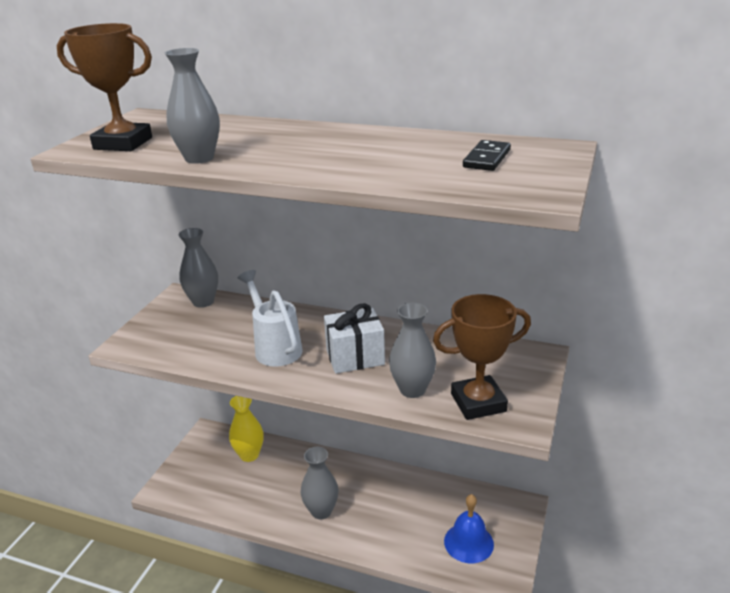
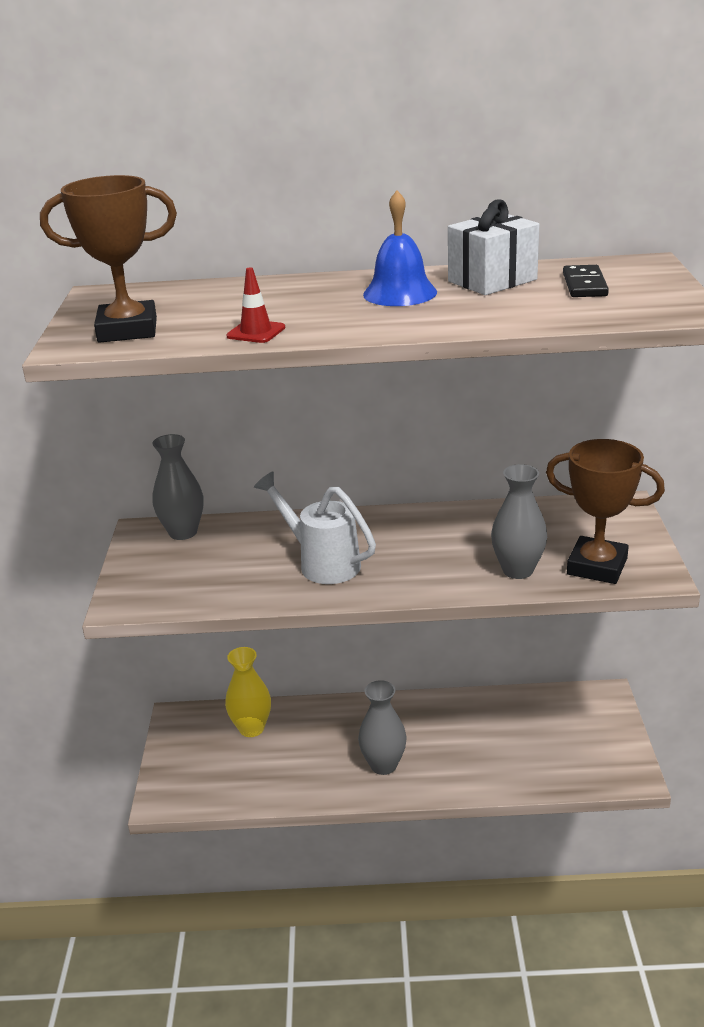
camera: 20 degrees left, 0 degrees up
grey vase [165,48,220,164] -> red traffic cone [226,267,285,343]
white gift [324,303,385,374] -> white gift moved to [448,199,539,295]
brown trophy [433,294,531,420] -> brown trophy turned 60 degrees clockwise [546,439,665,584]
blue bell [444,494,494,563] -> blue bell moved to [363,190,437,306]

